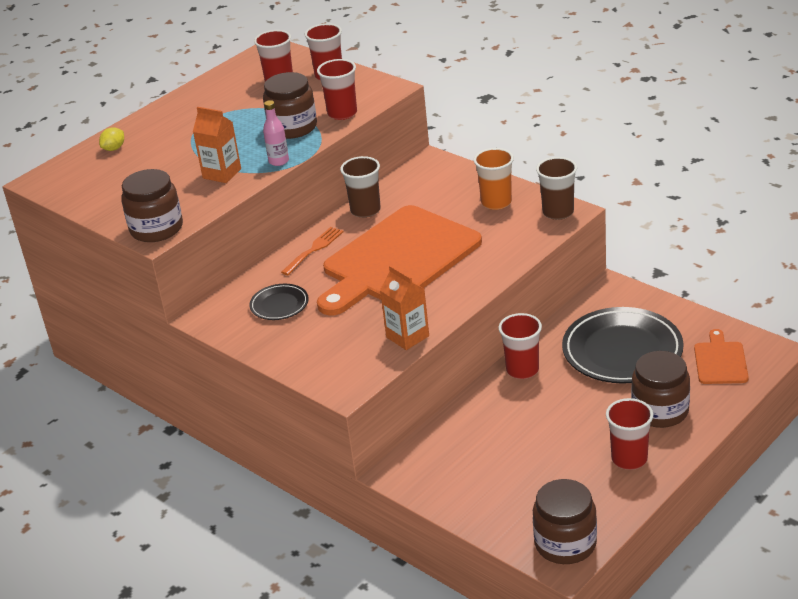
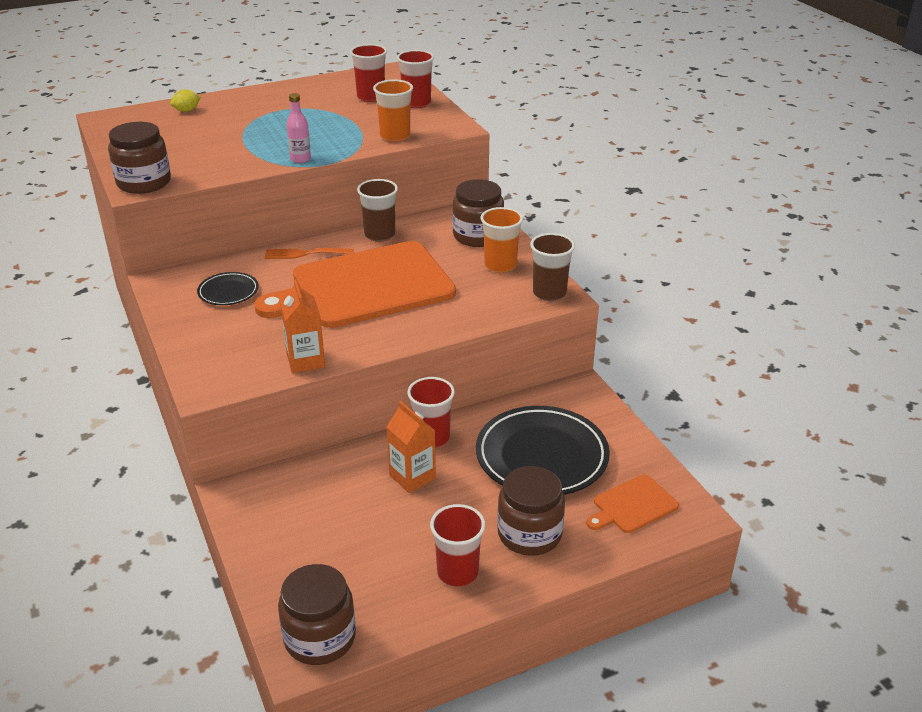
camera: 20 degrees right, 0 degrees up
orange carton [193,107,241,183] -> orange carton moved to [387,401,436,493]
brown jar [263,72,317,139] -> brown jar moved to [452,179,504,247]
orange fork [281,227,344,275] -> orange fork turned 150 degrees counterclockwise [264,248,354,259]
red cup [317,59,357,120] -> orange cup [373,79,413,142]
orange cutting board [694,329,749,384] -> orange cutting board turned 150 degrees counterclockwise [586,475,679,533]

